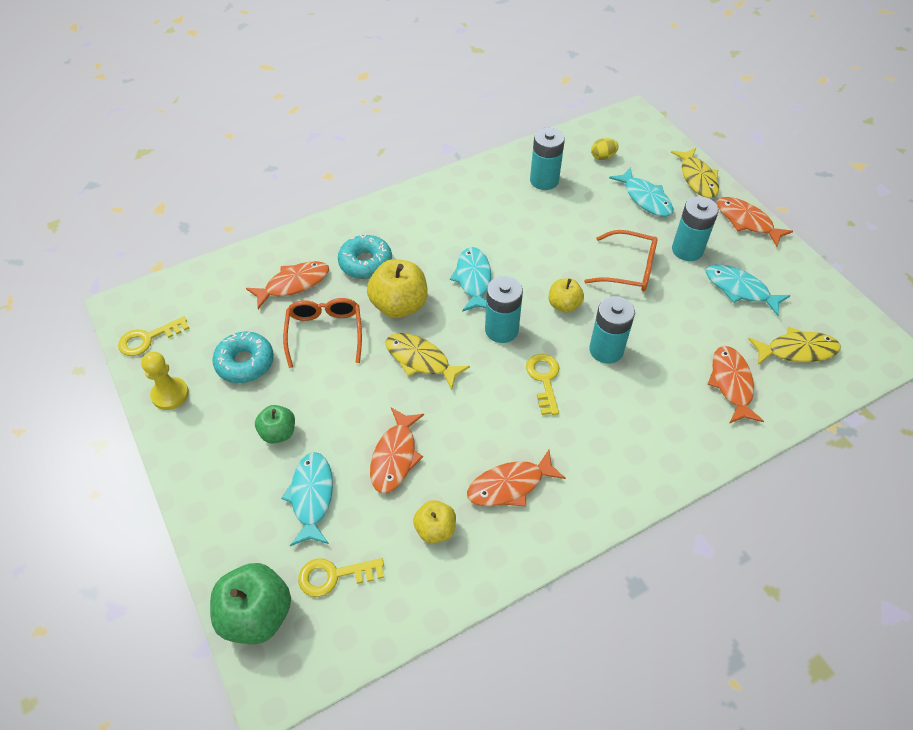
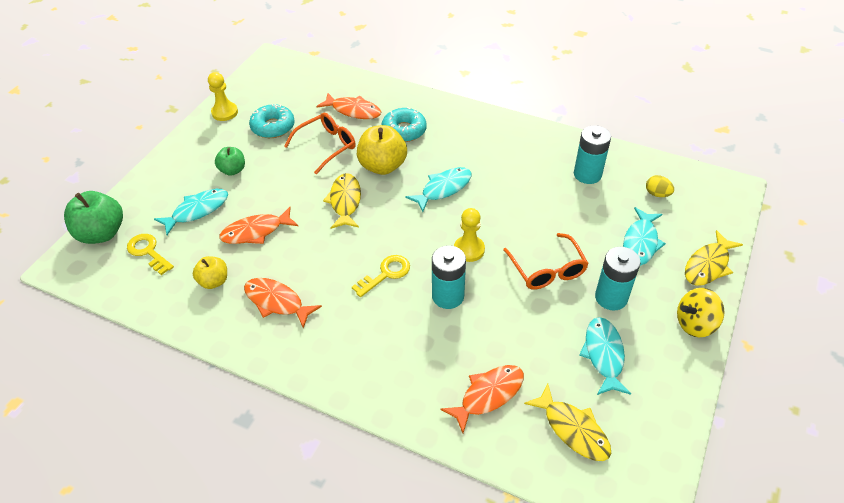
camera: 55 degrees right, 5 degrees down
yellow key [118,316,189,356] -> none
turquoise battery [485,276,523,343] -> none
yellow apple [549,278,584,313] -> yellow pawn [454,208,485,262]
orange fish [717,197,793,247] -> yellow spinning top [677,288,725,338]

